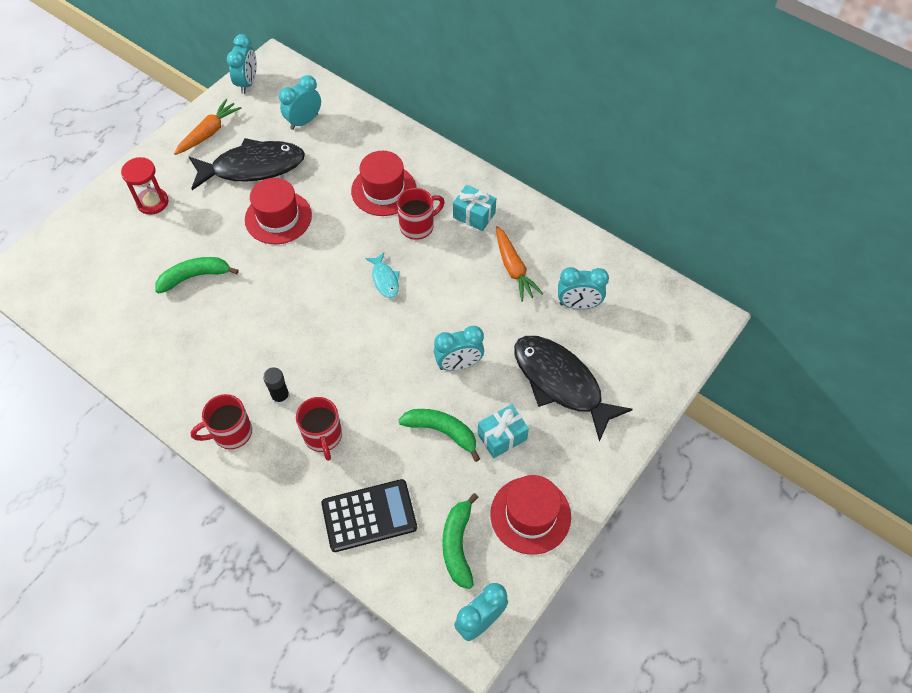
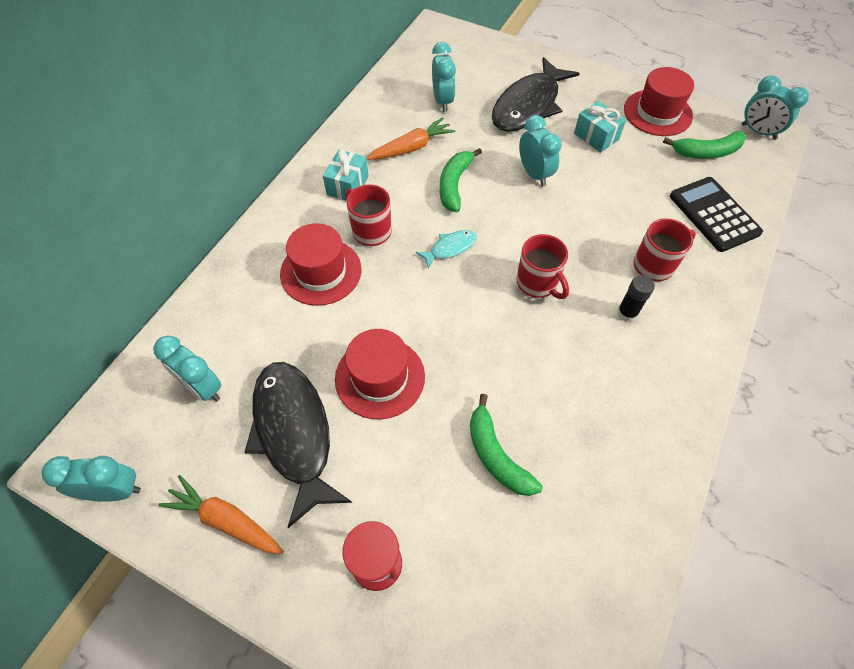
camera: 100 degrees left, 0 degrees up
red mug [191,394,252,449] -> red mug moved to [516,234,569,299]
green banana [398,409,480,462] -> green banana moved to [440,148,482,212]

